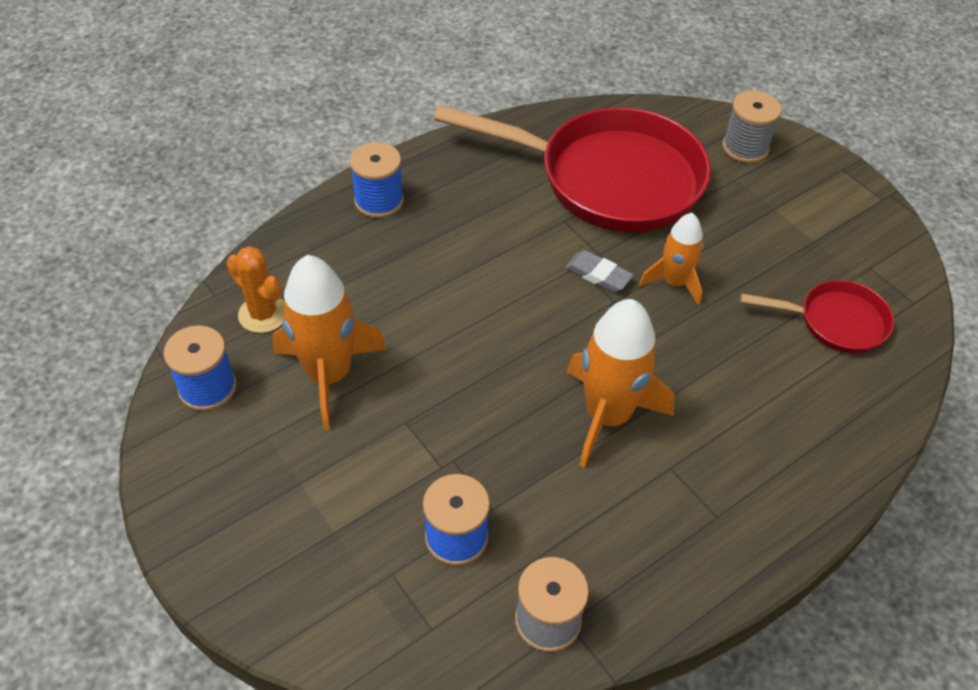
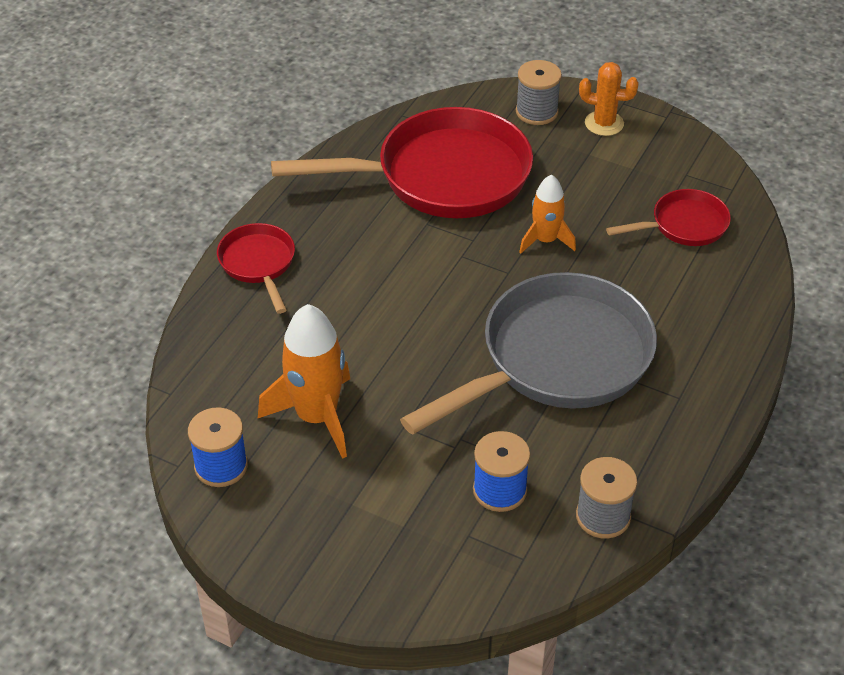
camera: 25 degrees left, 5 degrees down
orange cactus [227,246,285,333] -> orange cactus moved to [579,62,639,136]
blue spool [349,142,404,218] -> red pan [217,223,295,314]
grey eraser [565,250,634,292] -> none
orange rocket [567,299,675,468] -> grey pan [400,272,657,435]

